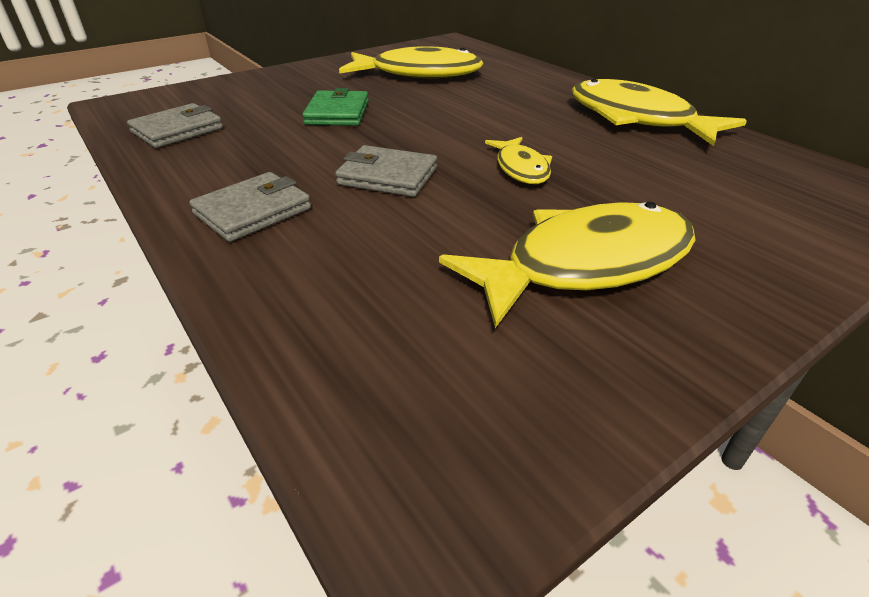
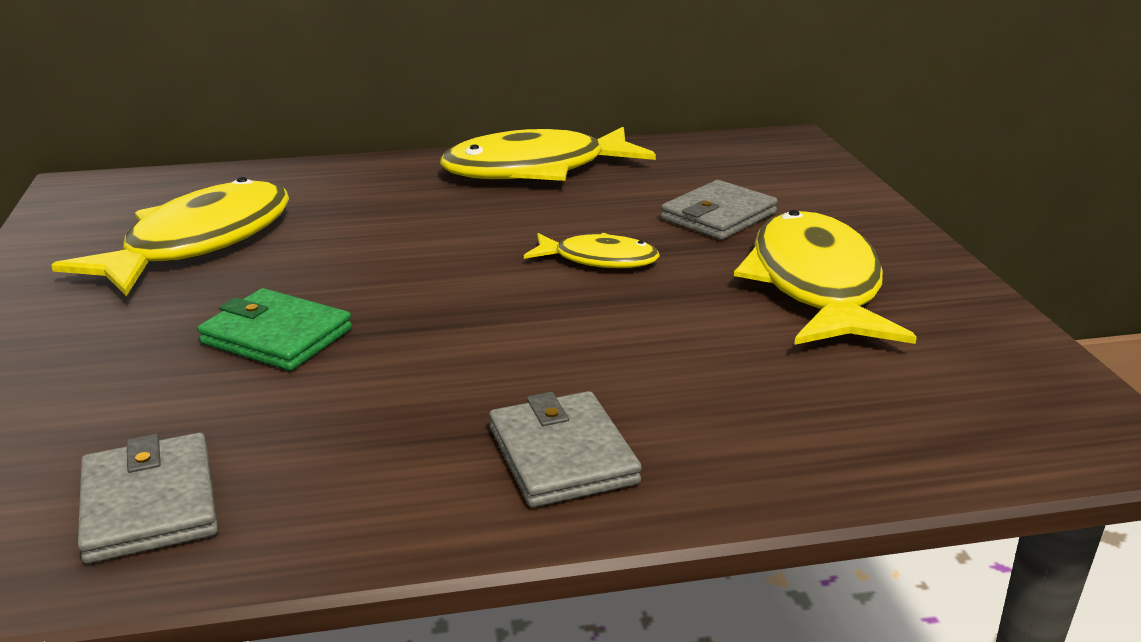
camera: 65 degrees left, 10 degrees down
grey wallet [335,145,437,197] -> grey wallet moved to [661,180,778,240]

